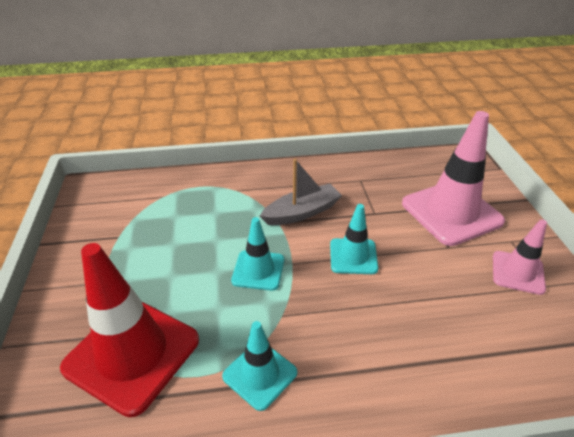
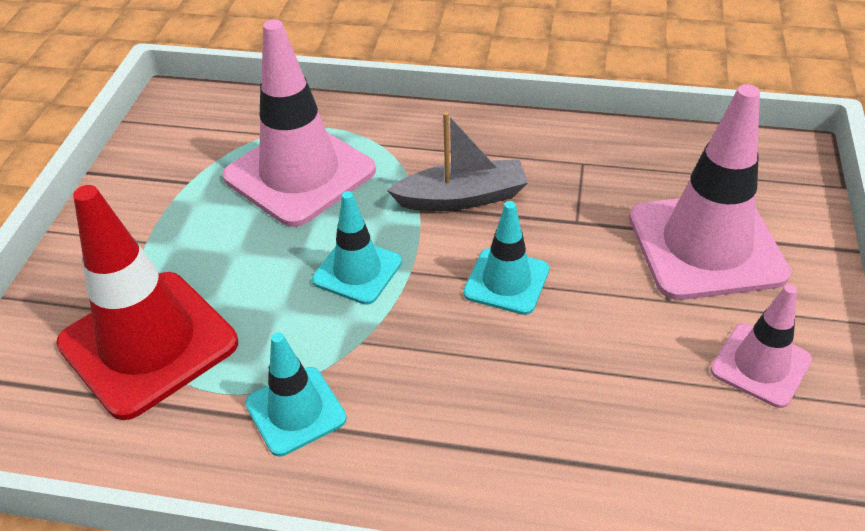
camera: 20 degrees right, 5 degrees up
none -> pink traffic cone [223,19,376,227]

